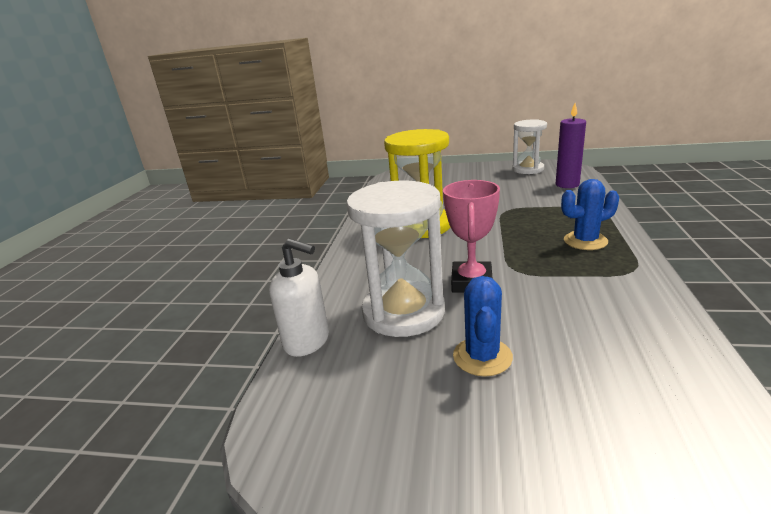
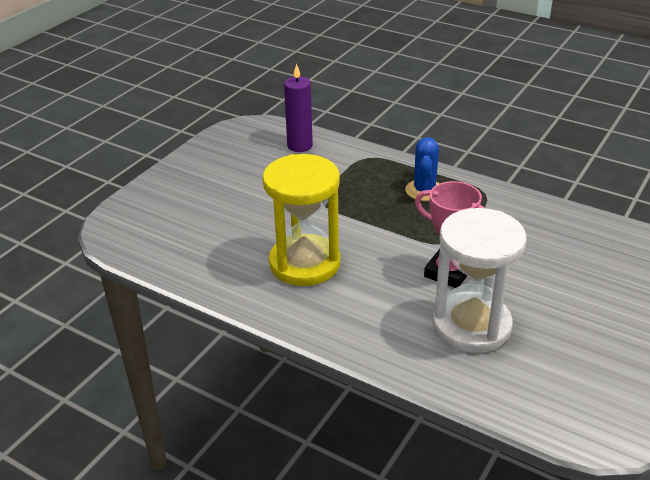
camera: 70 degrees left, 10 degrees up
white soap dispenser [269,238,329,357] -> none
blue cactus [453,276,513,376] -> none
white hourglass [512,120,547,174] -> none

